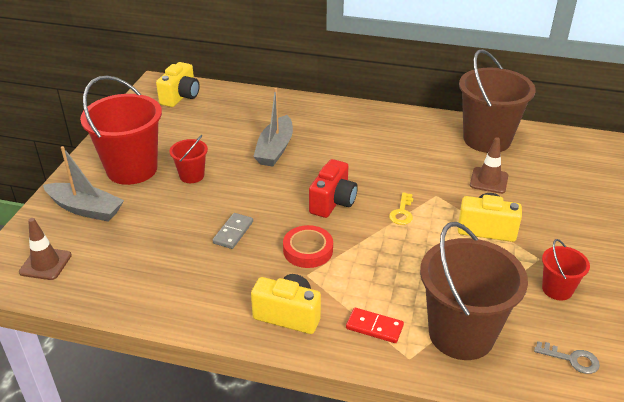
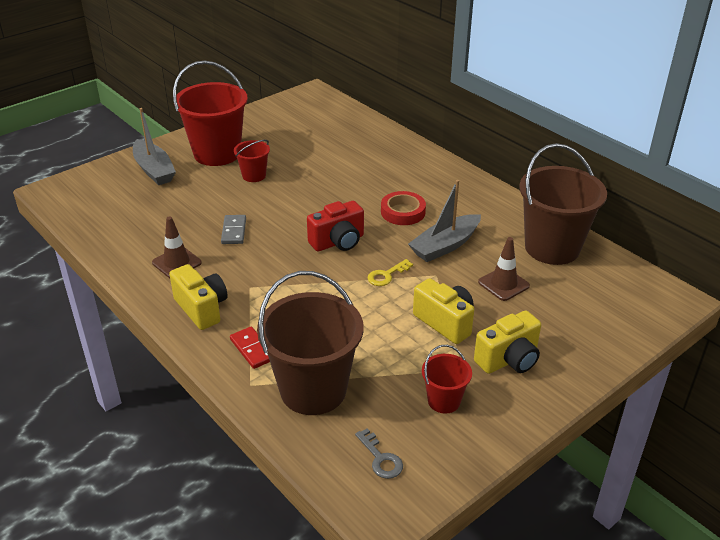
camera: 35 degrees right, 0 degrees up
brown traffic cone [19,218,72,280] -> brown traffic cone moved to [152,216,202,278]
yellow camera [156,62,200,107] -> yellow camera moved to [474,310,541,374]
grey domino [212,213,253,249] -> grey domino turned 60 degrees counterclockwise [221,215,246,244]
grey boat [253,87,293,167] -> grey boat moved to [408,180,481,262]
red tape [283,225,333,268] -> red tape moved to [381,191,426,225]

